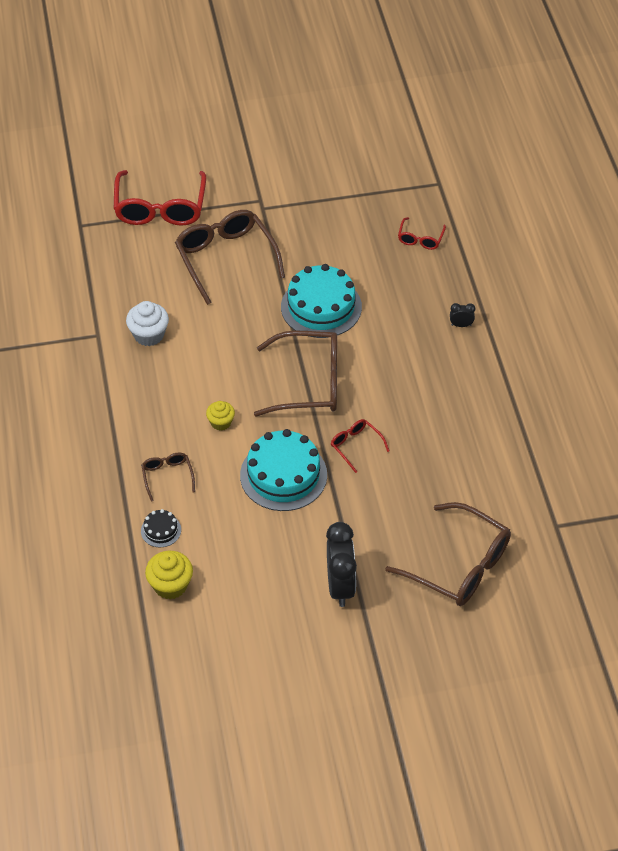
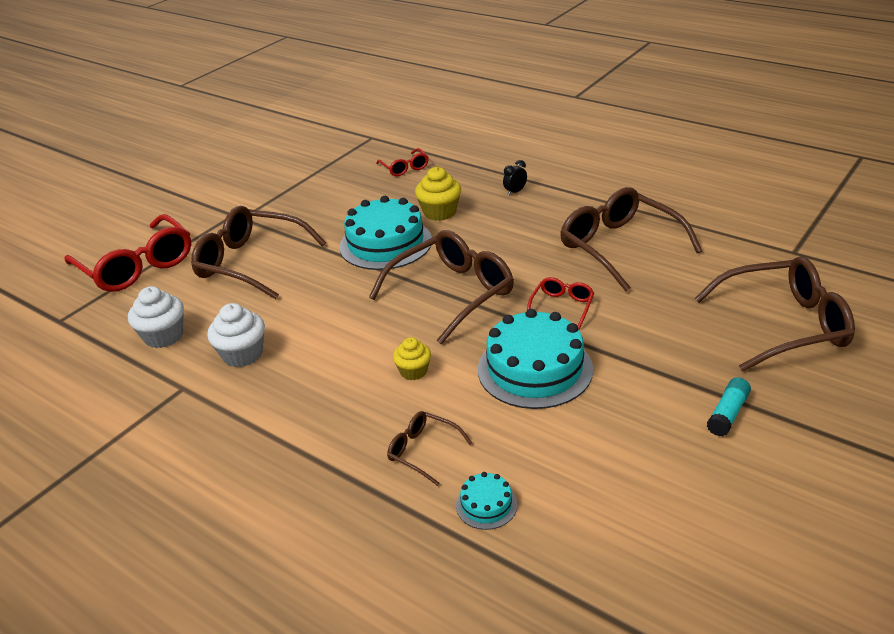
camera: 40 degrees left, 15 degrees down
black cake [141,509,181,547] -> turquoise cake [456,472,517,530]
yellow cupcake [145,551,193,599] -> yellow cupcake moved to [415,167,461,221]
black clock [326,522,357,607] -> turquoise glue stick [707,377,751,436]
red glasses [331,419,390,473] -> red glasses turned 105 degrees clockwise [527,277,594,330]
none -> white cupcake [128,286,184,348]
none -> brown glasses [560,187,702,292]

